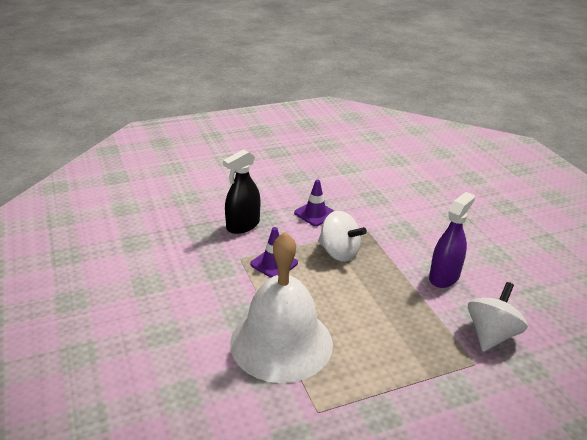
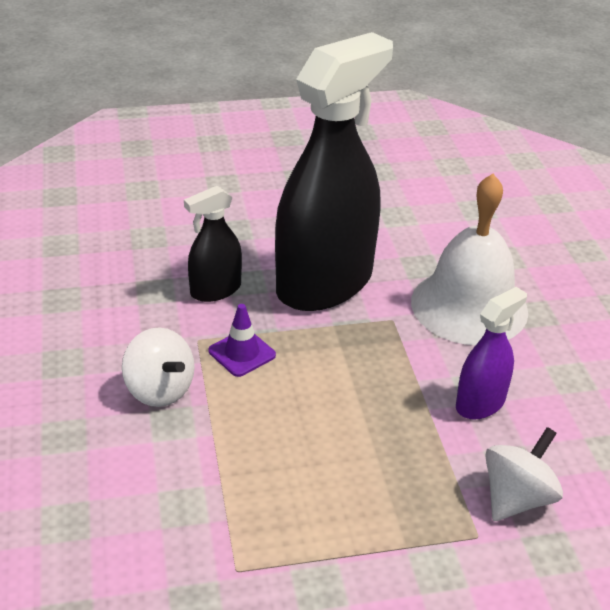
camera: 10 degrees right, 5 degrees up
white bell [230,232,333,383] -> white bell moved to [411,174,528,345]
purple traffic cone [294,180,334,226] -> black spray bottle [275,32,393,311]
white spinning top [318,211,367,262] -> white spinning top moved to [122,328,195,407]

